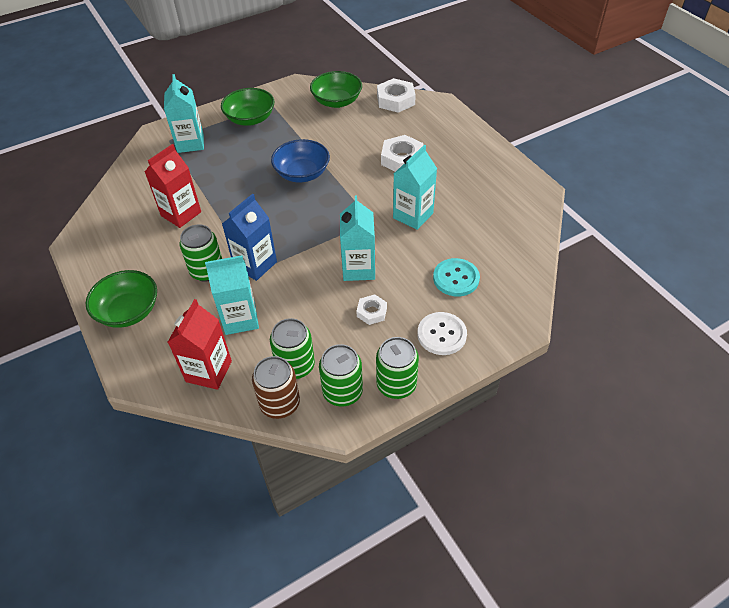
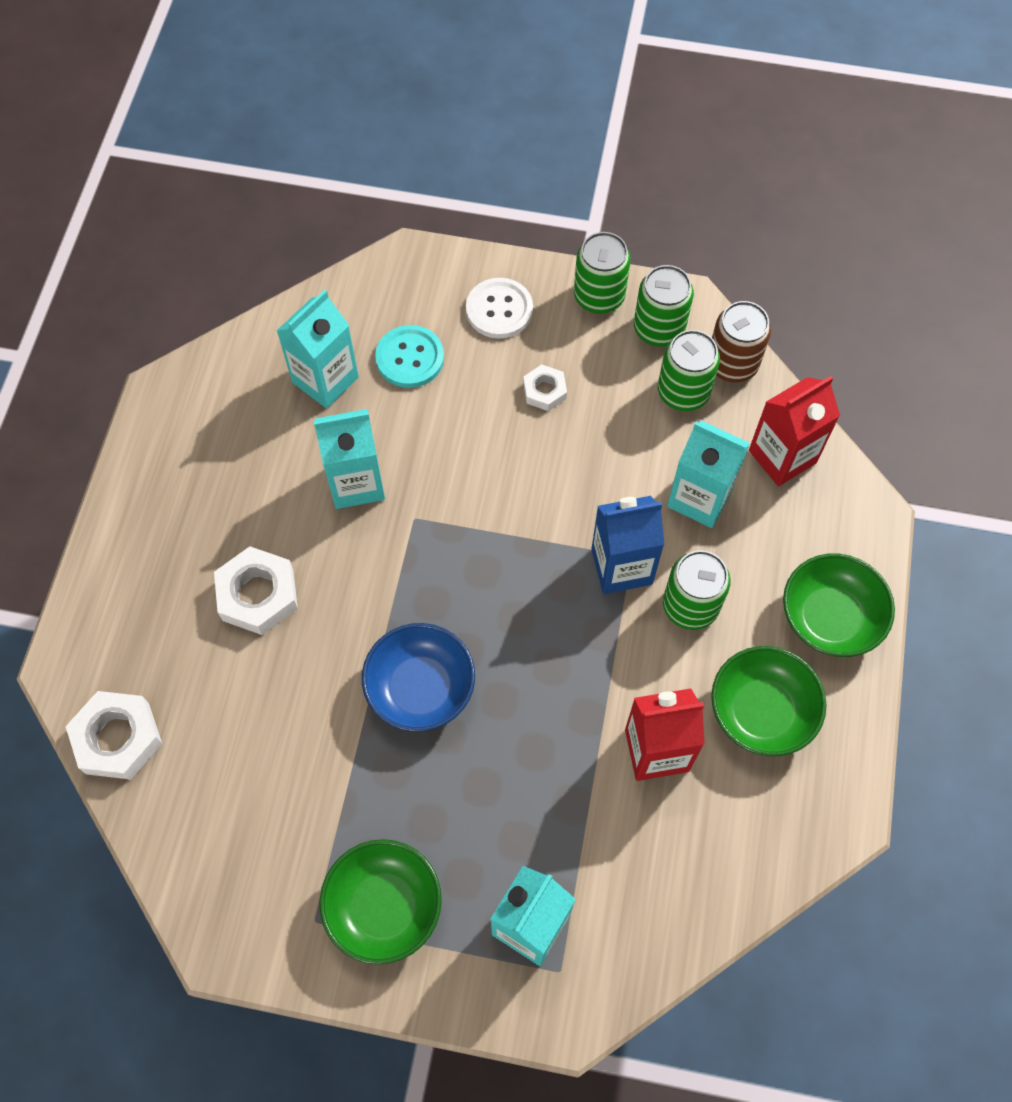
camera: 140 degrees left, 15 degrees up
green bowl [310,71,362,108] -> green bowl moved to [711,646,827,756]
turquoise carton [340,195,375,281] -> turquoise carton moved to [277,289,359,408]

